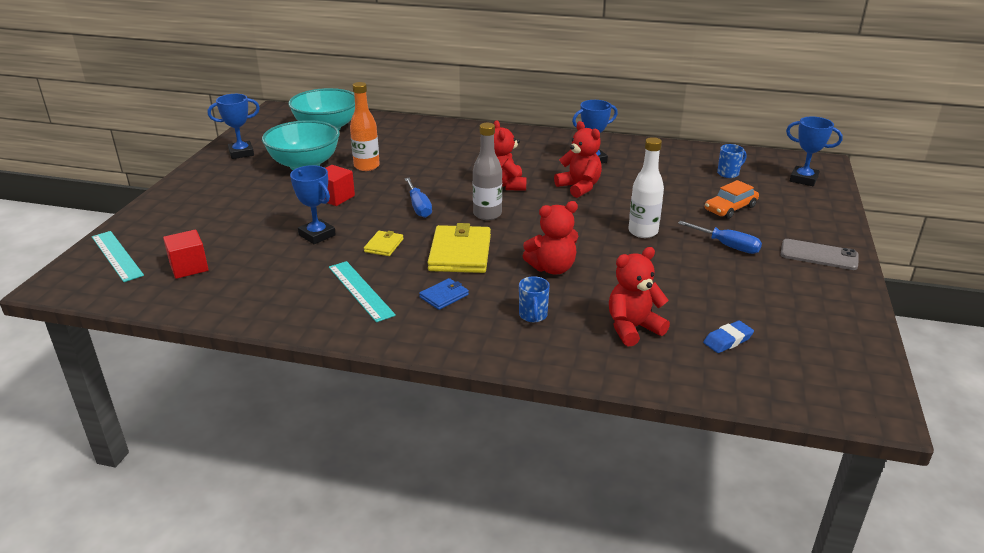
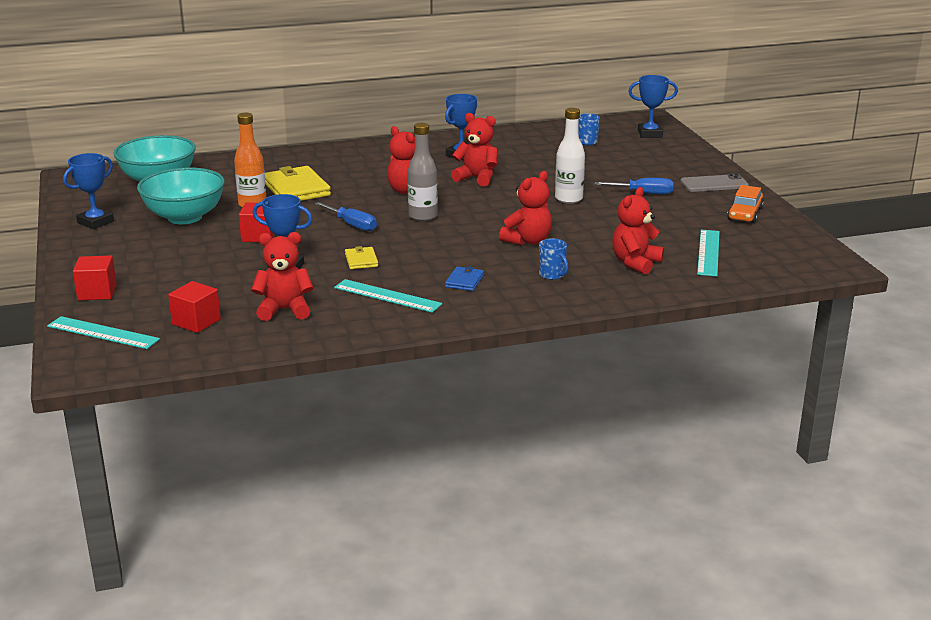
camera: 30 degrees left, 5 degrees down
yellow wallet [427,223,491,273] -> yellow wallet moved to [265,166,331,201]
blue eraser [703,321,754,353] -> turquoise ruler [697,230,720,277]
orange car [705,180,759,219] -> orange car moved to [727,185,764,223]
none -> red cube [73,255,117,300]
none -> red teddy bear [251,232,314,321]

